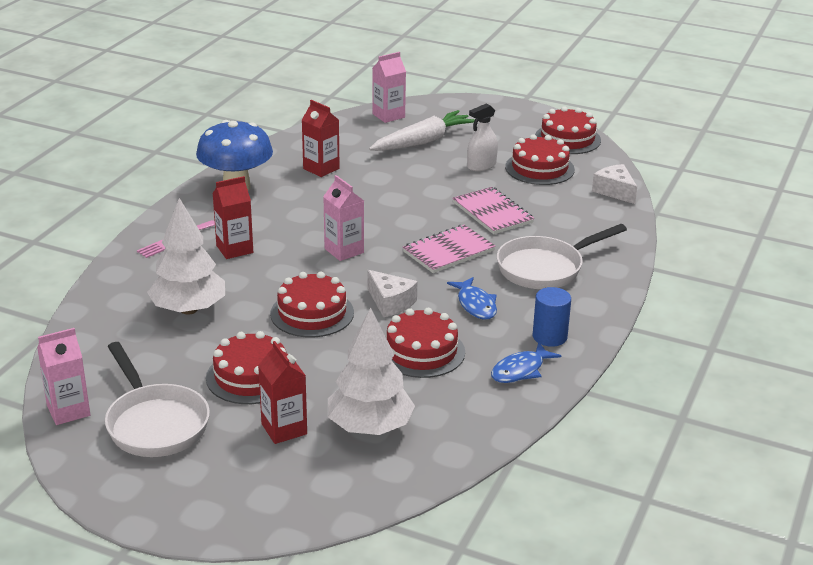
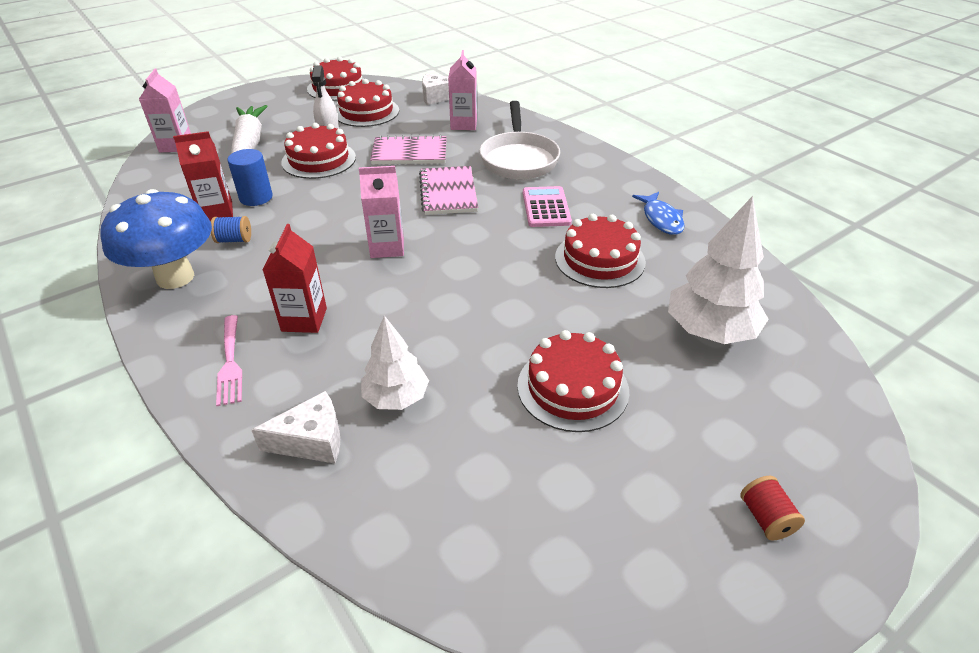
camera: 60 degrees left, 10 degrees up
pink carton [37,328,90,425] -> pink carton moved to [448,50,477,130]
white pan [105,342,210,457] -> none
white tree [147,198,225,315] -> white tree [361,315,429,410], size x0.64
red carton [258,341,307,444] -> none
red cake [270,272,354,338] -> red cake moved to [281,123,356,179]
white cheese [367,270,418,317] -> white cheese moved to [252,391,341,464]
blue fish [447,277,497,320] -> pink calculator [523,186,572,227]
blue cylinder [533,287,571,347] -> blue cylinder moved to [227,149,273,206]
none -> blue spool [211,216,251,243]
none -> red spool [740,476,805,541]

